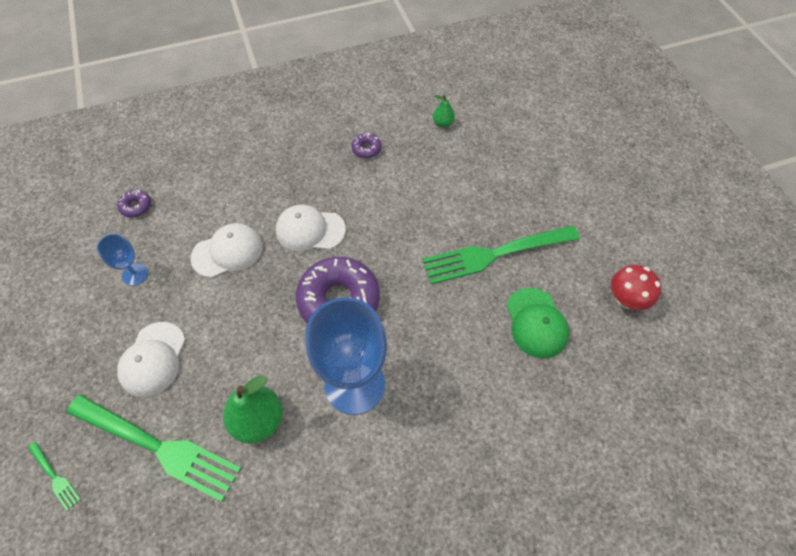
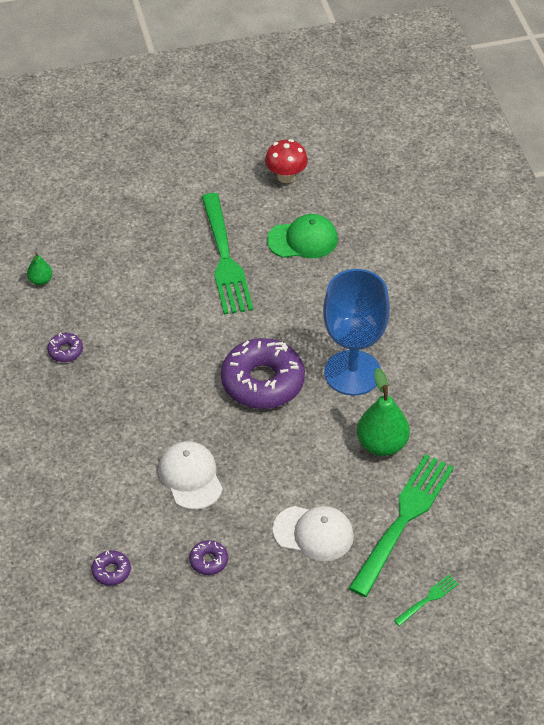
camera: 85 degrees left, 10 degrees down
blue goblet [97,234,148,286] -> purple donut [189,540,228,575]
white cap [276,205,346,251] -> none

